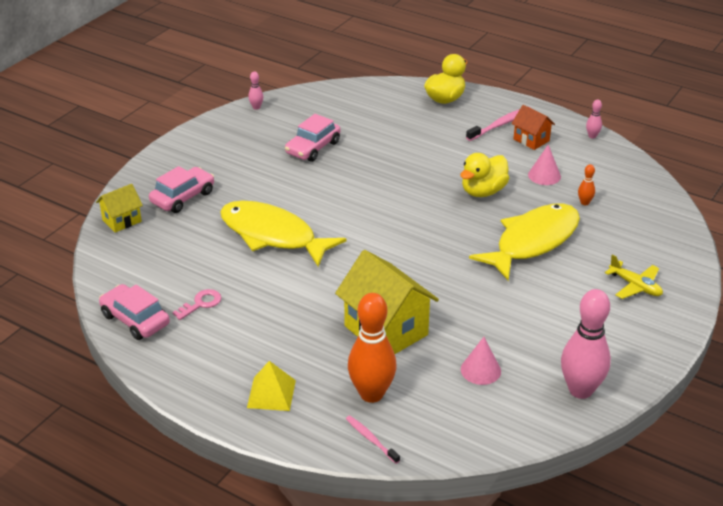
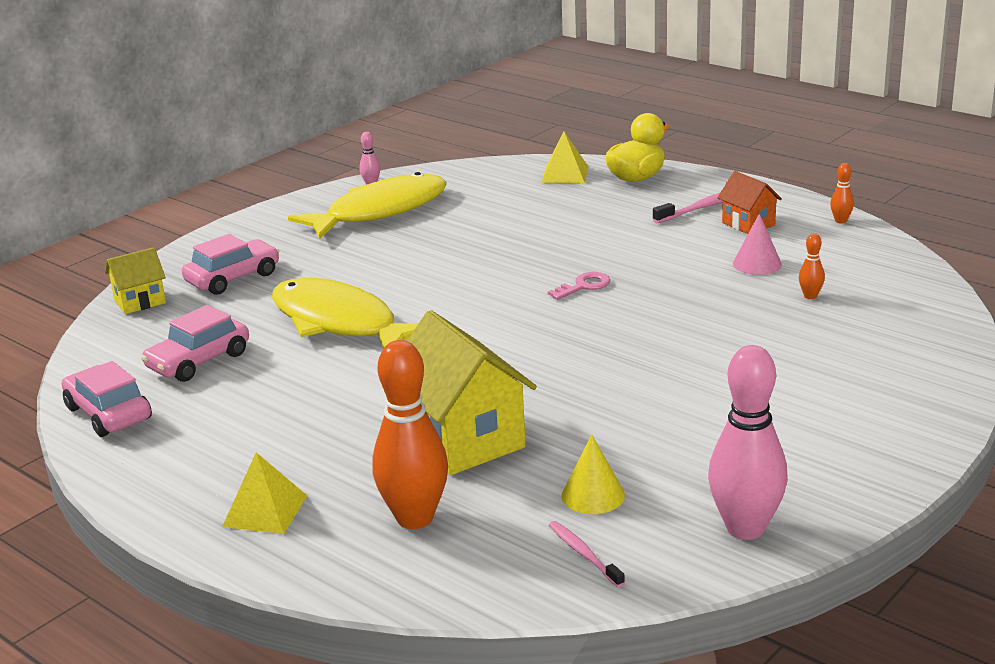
camera: 10 degrees right, 10 degrees down
pink key [172,289,222,320] -> pink key moved to [548,272,611,300]
pink car [285,114,341,162] -> pink car moved to [141,305,249,382]
pink toothbrush [346,415,400,464] -> pink toothbrush moved to [549,521,625,587]
yellow duck [460,153,509,197] -> none
pink cone [461,337,501,385] -> yellow cone [562,435,625,514]
yellow fish [469,204,580,281] -> yellow fish moved to [288,172,447,239]
pink bowling pin [586,100,602,139] -> orange bowling pin [830,163,854,223]
yellow plane [605,254,663,299] -> none
none -> yellow pyramid [541,132,588,183]

